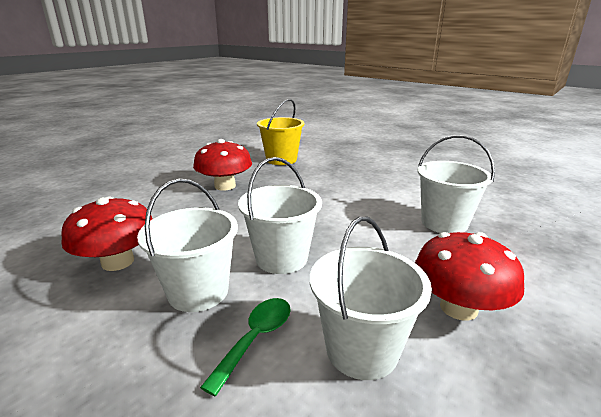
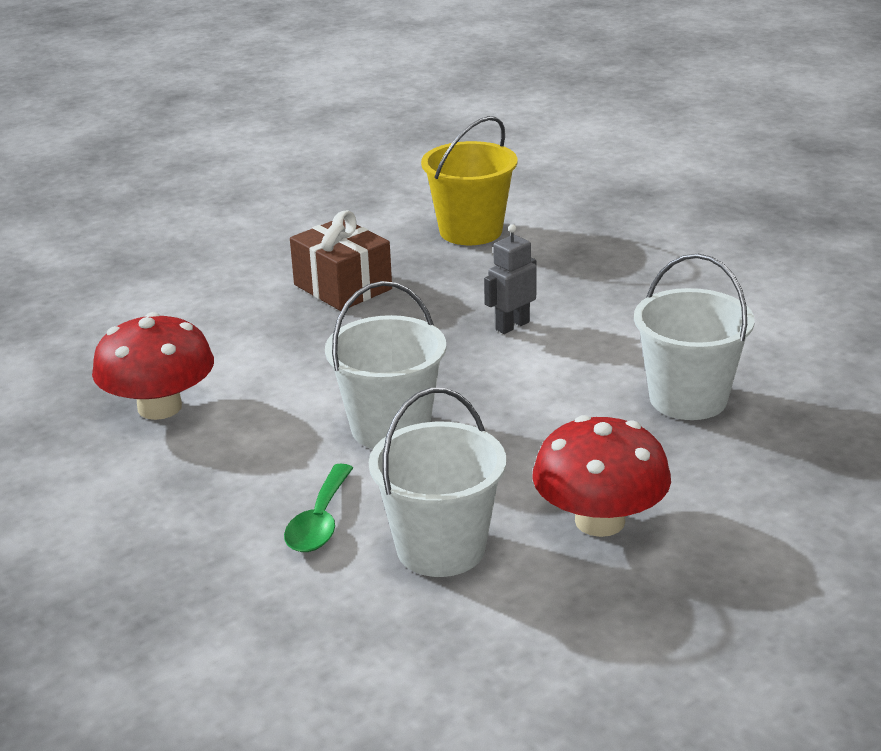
camera: 15 degrees right, 5 degrees up
white bucket [137,179,238,312] -> none
red mushroom [193,139,252,191] -> brown gift [290,210,392,311]
green spoon [200,298,291,396] -> green spoon turned 150 degrees clockwise [284,463,353,552]
none -> grey robot [484,224,536,334]

